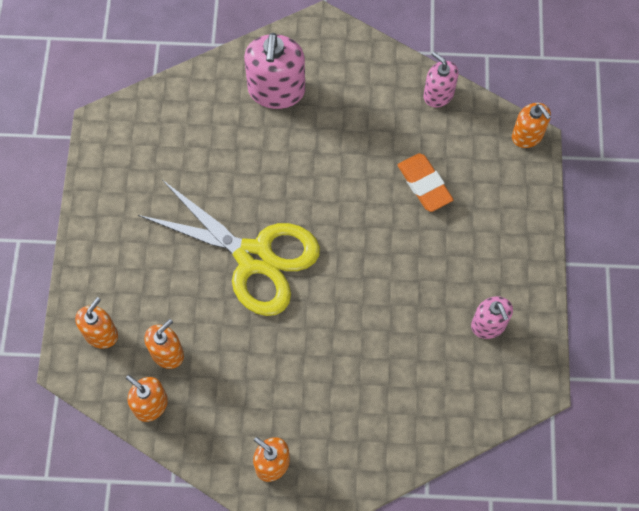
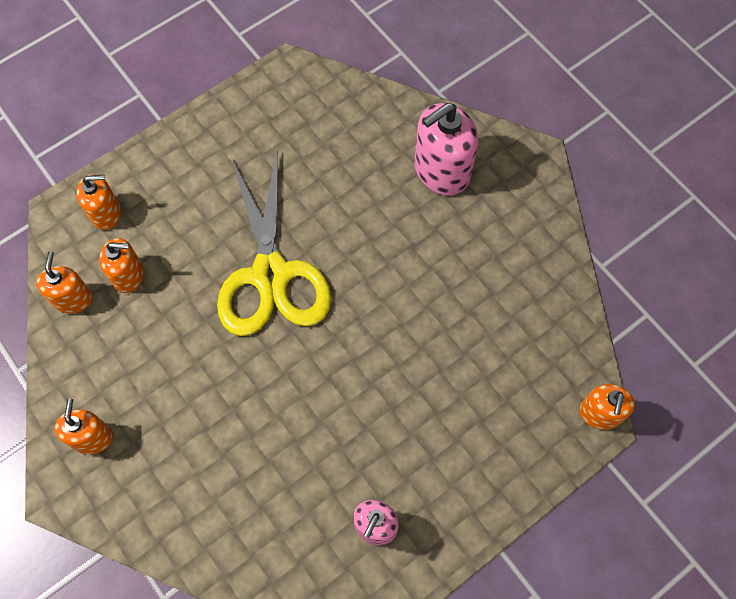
camera: 50 degrees right, 0 degrees up
orange eraser [398,153,454,212] -> none
pink soap dispenser [424,51,459,107] -> none

